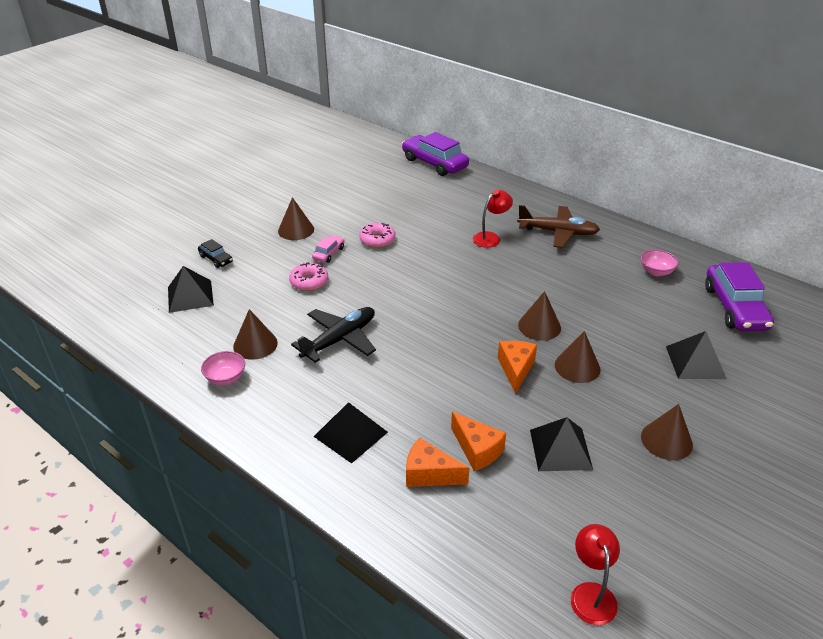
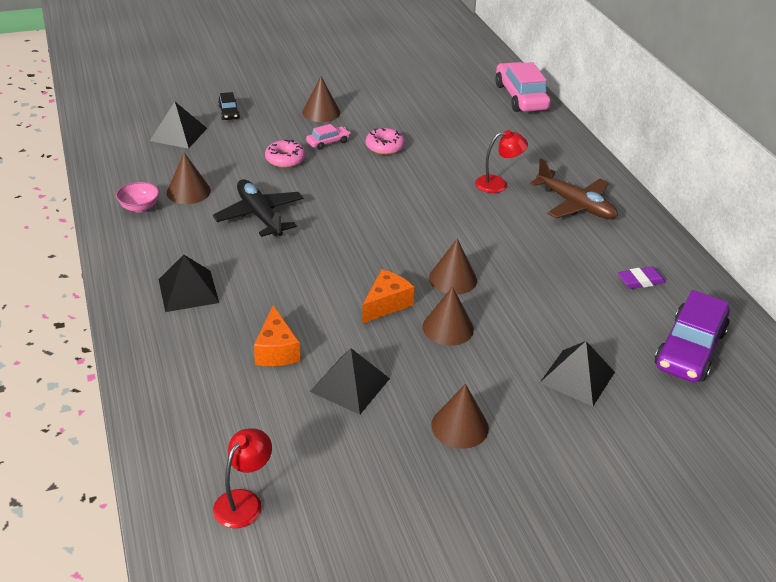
camera: 30 degrees right, 0 degrees up
black plane [291,307,376,363] -> black plane turned 105 degrees counterclockwise [213,179,304,237]
purple car [402,132,469,176] -> pink car [495,62,551,112]
orange cheese [406,438,469,487] -> none
pink bowl [641,249,679,276] -> purple eraser [618,266,666,289]

